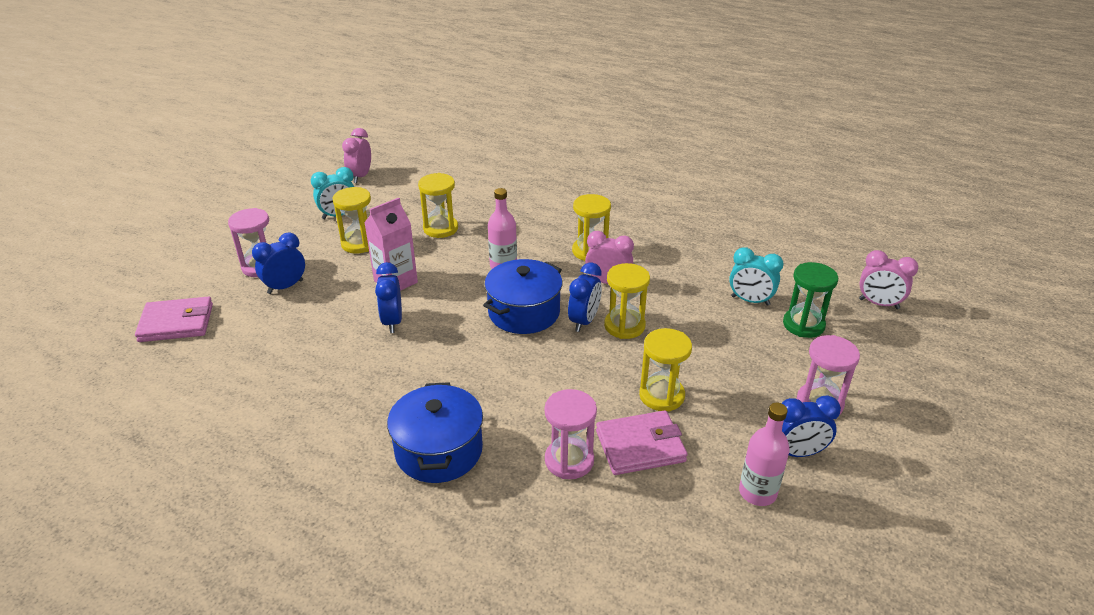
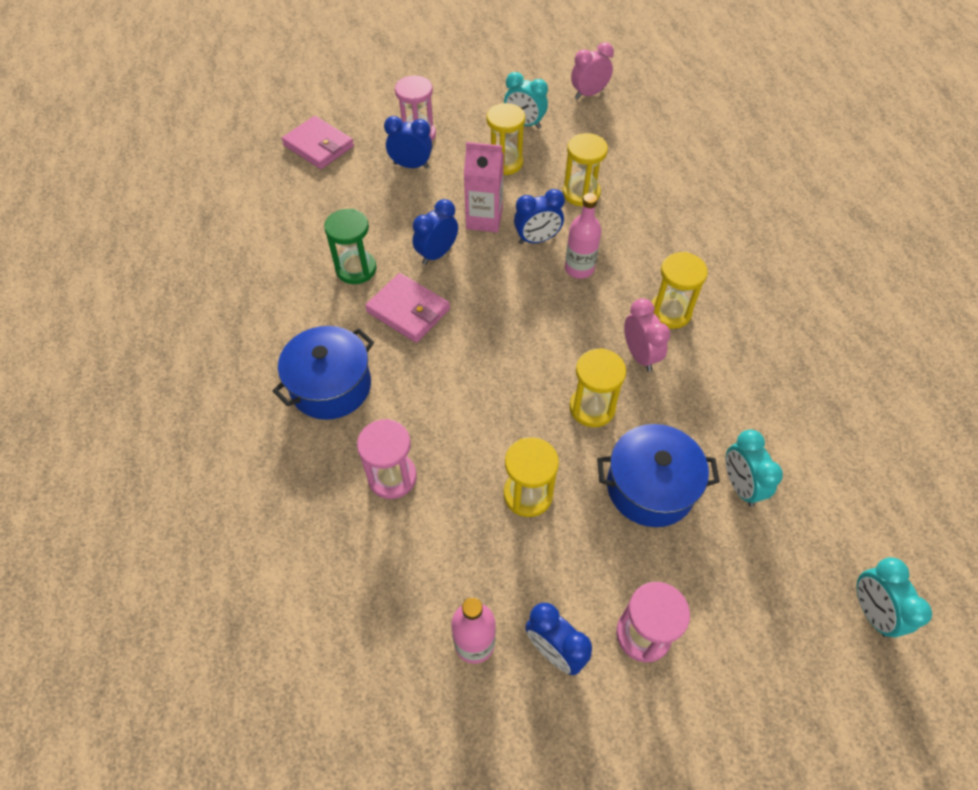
camera: 50 degrees right, 20 degrees up
blue pot [483,259,562,334] -> blue pot moved to [597,424,720,527]
blue clock [568,263,602,332] -> blue clock moved to [514,189,565,244]
pink wallet [596,411,688,475] -> pink wallet moved to [365,273,450,343]
green hourglass [783,262,838,338] -> green hourglass moved to [324,209,376,284]
pink clock [859,250,918,309] -> turquoise clock [857,557,932,638]

